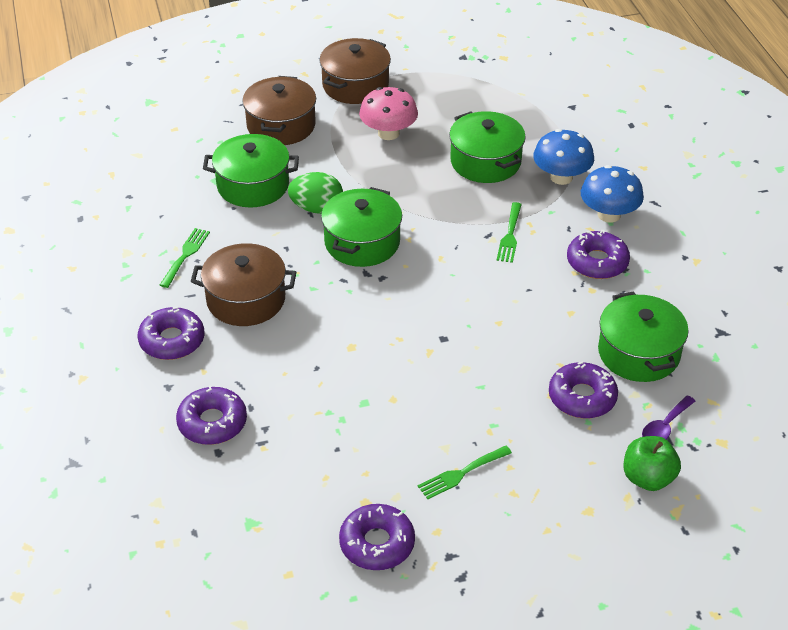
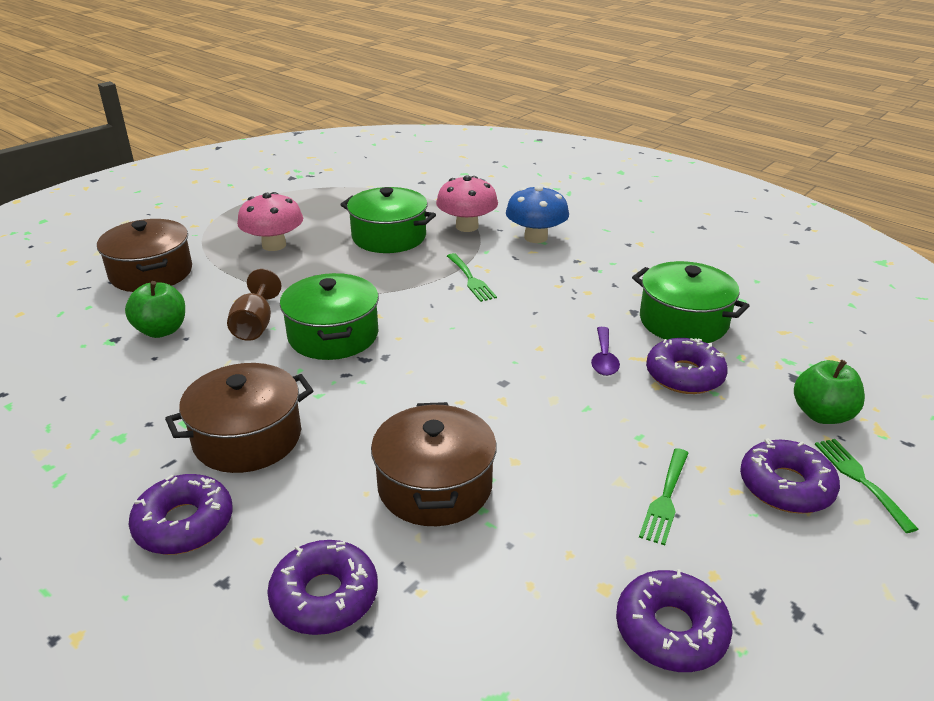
camera: 35 degrees left, 10 degrees down
green fork [160,228,210,288] -> green fork moved to [815,439,918,533]
green pot [203,134,299,208] -> green apple [125,281,185,338]
green egg [288,172,343,214] -> brown goblet [227,269,281,341]
brown pot [319,38,391,104] -> brown pot moved to [371,402,497,526]
blue mushroom [533,129,594,185] -> pink mushroom [436,176,498,232]
purple donut [567,230,630,279] -> purple donut moved to [740,438,840,514]
purple spoon [642,395,695,439] -> purple spoon moved to [591,327,620,376]

